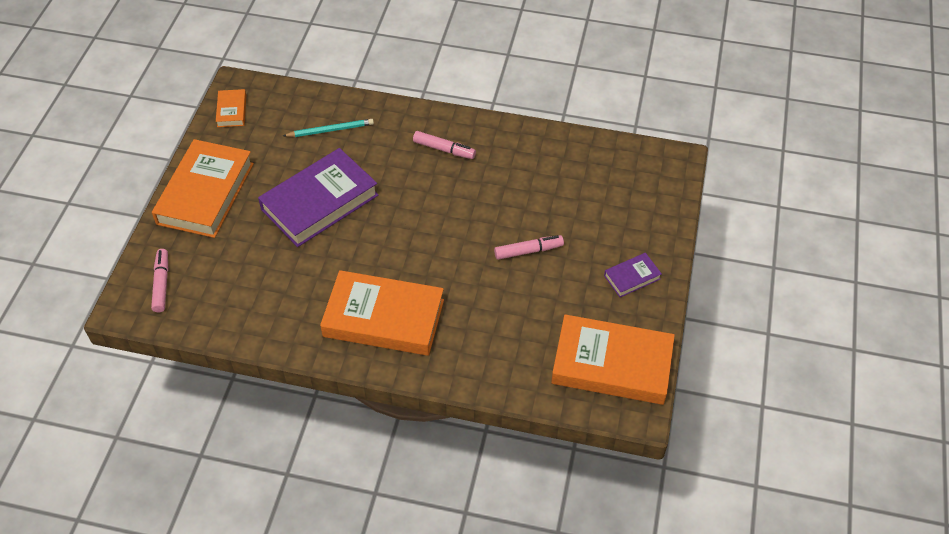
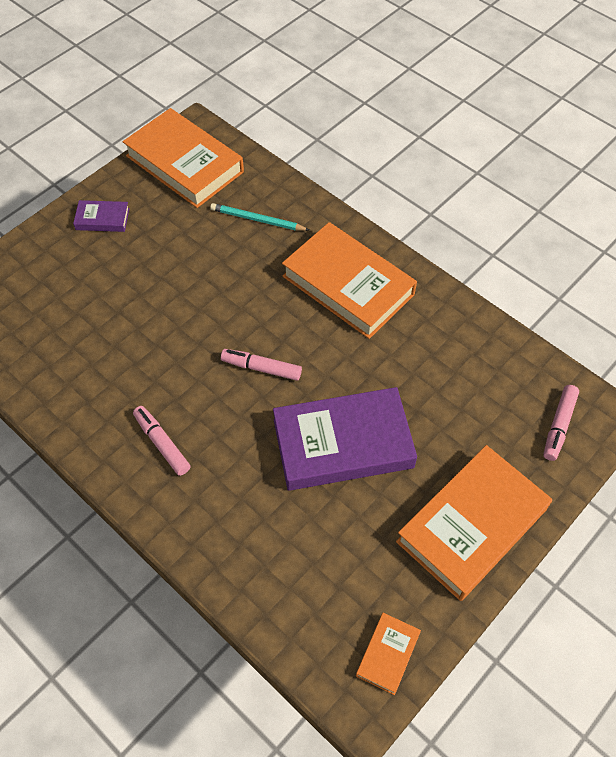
camera: 150 degrees left, 5 degrees up
turquoise pencil [283,119,374,137] -> turquoise pencil moved to [210,203,309,231]
pink marker [494,235,564,260] -> pink marker moved to [221,349,302,381]

